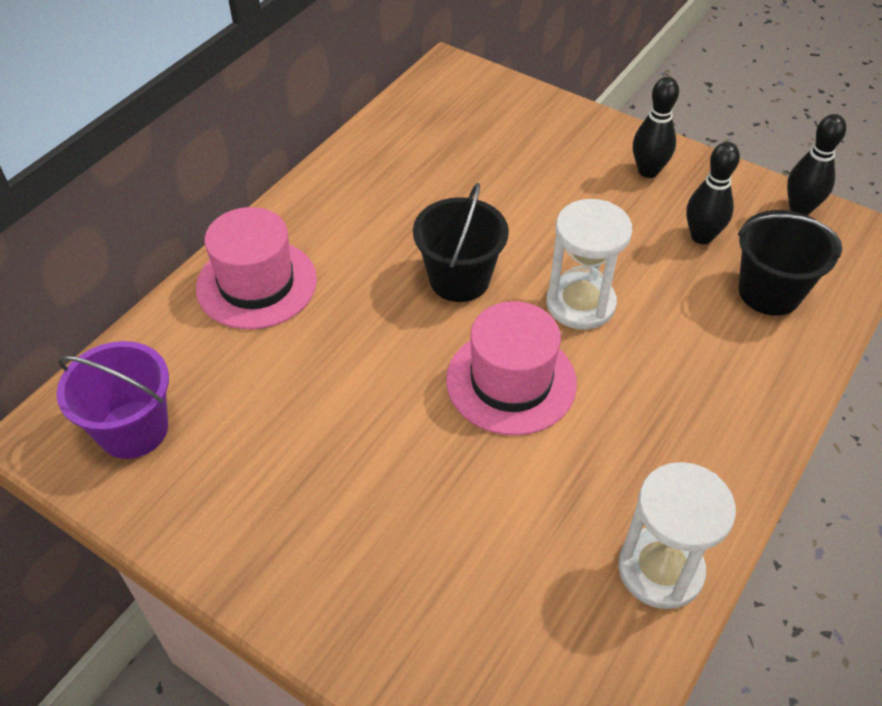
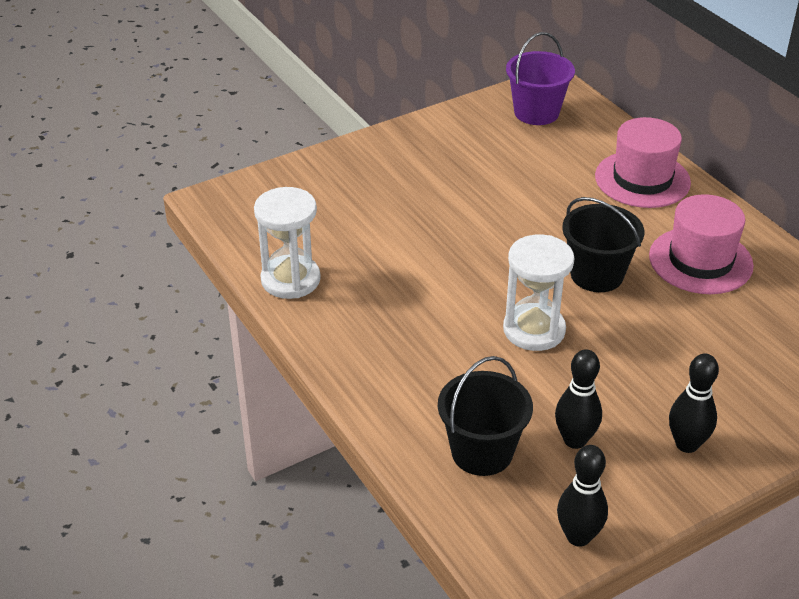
camera: 115 degrees right, 10 degrees down
pink hat [446,301,577,435] -> pink hat moved to [649,194,754,294]

